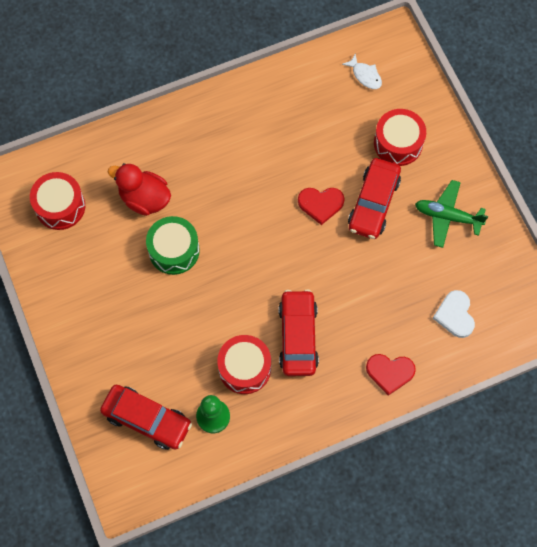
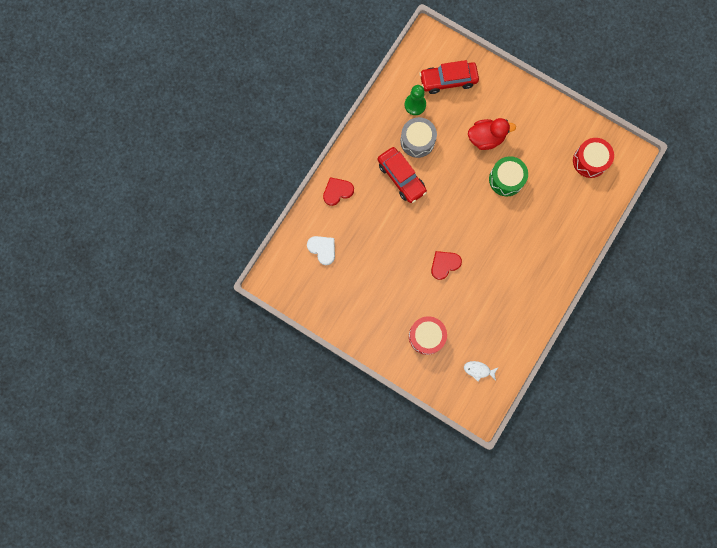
camera: 145 degrees right, 10 degrees up
red duck [108,163,171,216] -> red duck moved to [468,118,516,150]
red drum [217,335,271,394] -> grey drum [400,117,437,158]
red car [348,158,401,239] -> none
green plane [415,180,488,248] -> none

